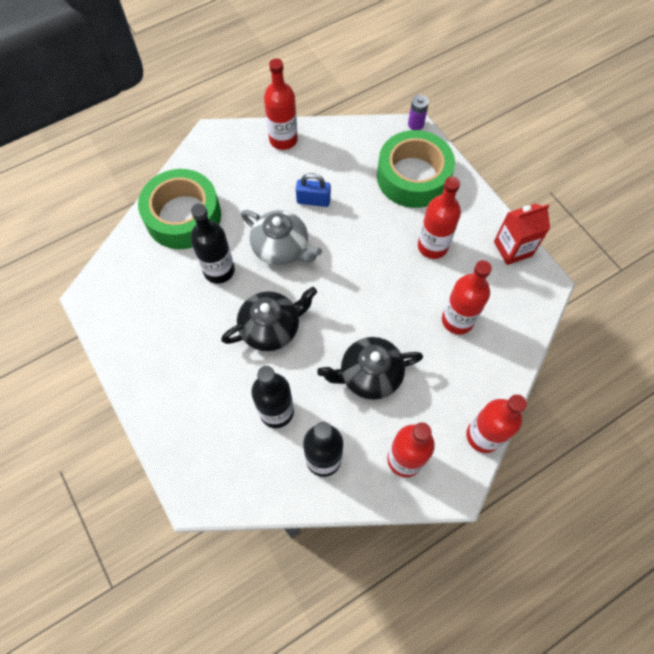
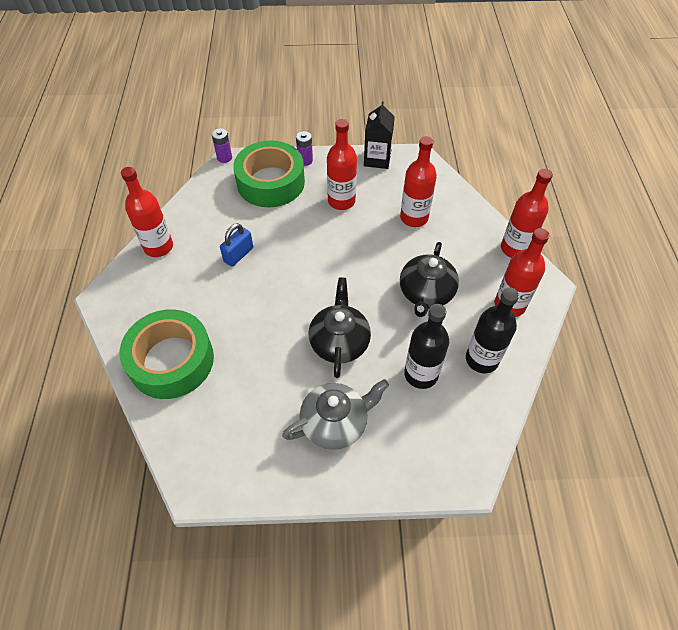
camera: 60 degrees left, 10 degrees down
black bottle [190,204,235,284] -> none
grey teapot [241,210,322,266] -> grey teapot moved to [282,379,389,450]
red carton [494,204,550,265] -> black carton [364,101,395,169]
none -> purple battery [296,131,313,166]

